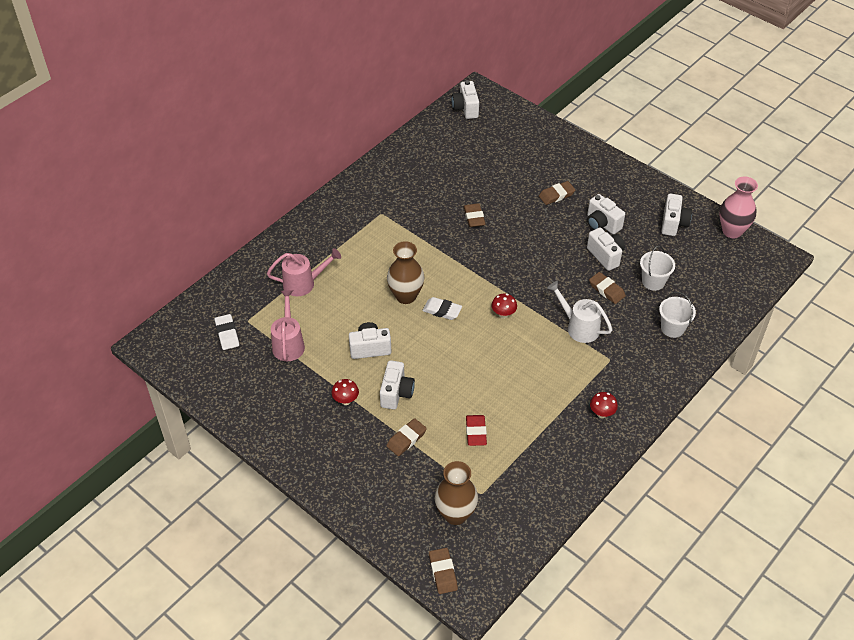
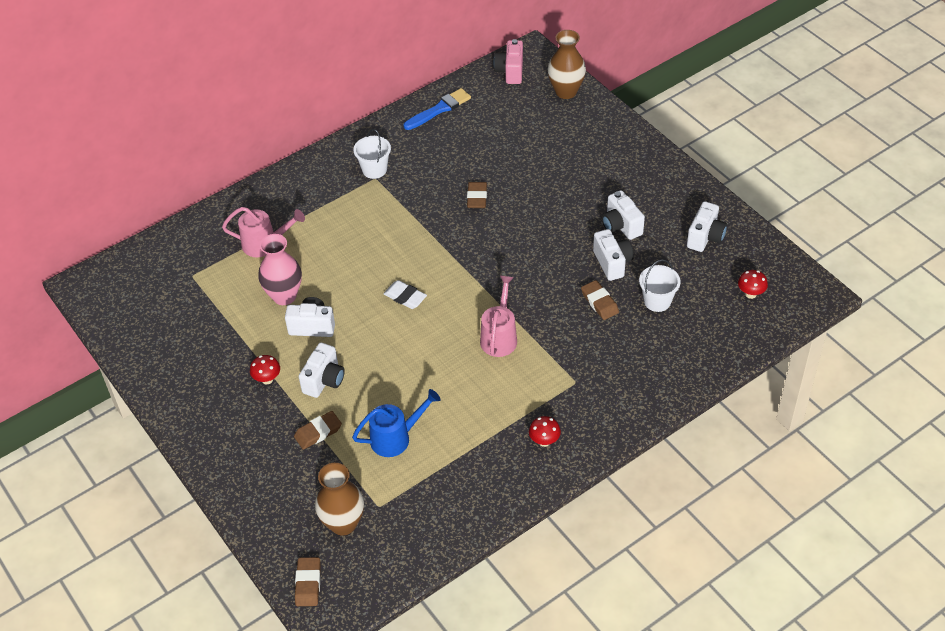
camera: 15 degrees right, 0 degrees up
white eraser [215,314,239,350] -> none
pink watering can [271,290,305,361] -> pink watering can moved to [480,275,517,357]
brown vase [387,241,424,304] -> brown vase moved to [548,30,586,99]
white camera [451,80,479,119] -> pink camera [494,39,523,84]
red eraser [466,415,487,446] -> blue watering can [352,389,441,457]
red mushroom [492,294,517,319] -> red mushroom moved to [738,270,768,299]
brown eraser [539,181,575,205] -> none
white watering can [547,281,612,343] -> none
white bucket [659,292,696,338] -> white bucket moved to [353,129,391,179]
pink vase [719,177,758,238] -> pink vase moved to [258,234,302,305]
none -> blue brush [404,88,471,130]

